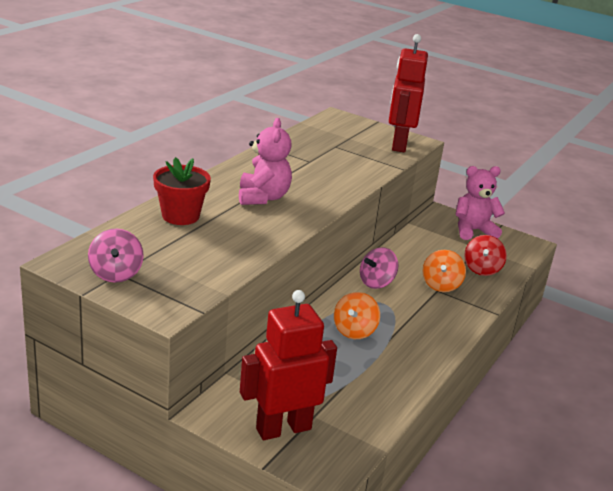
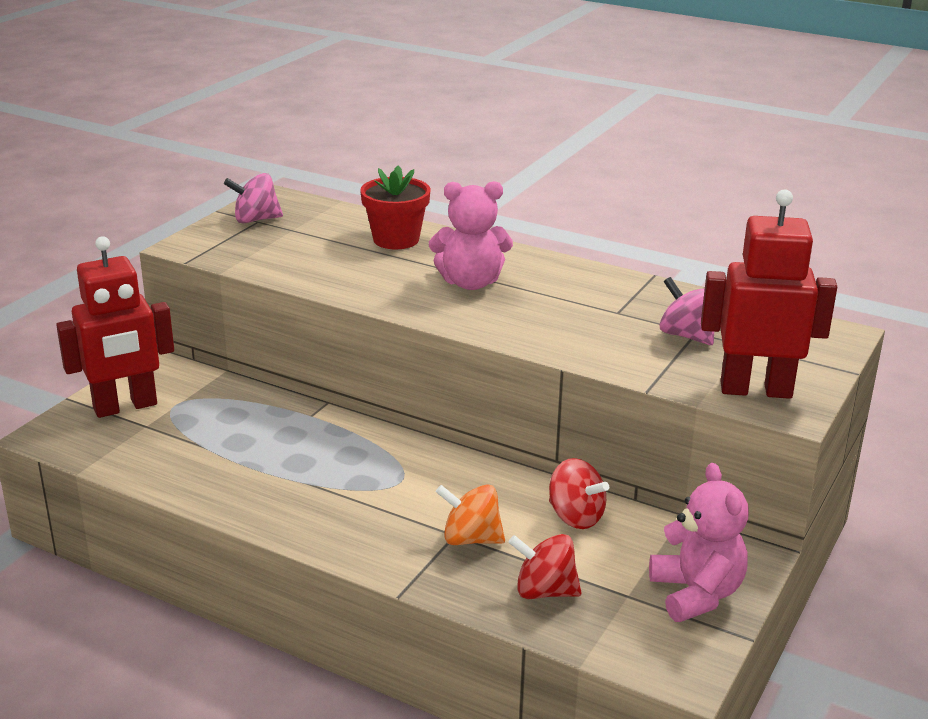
camera: 90 degrees right, 0 degrees up
red robot [240,290,337,440] -> red robot turned 90 degrees clockwise [56,236,174,418]
orange spinning top [334,292,380,339] -> none
pink spinning top [360,247,399,289] -> pink spinning top moved to [659,277,714,345]
none -> red spinning top [549,458,609,529]

